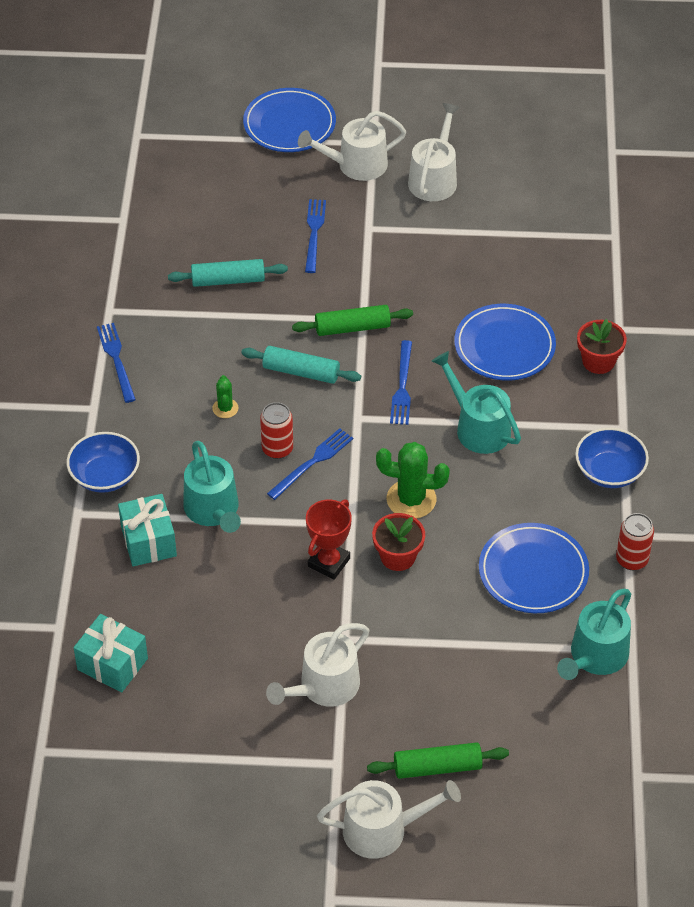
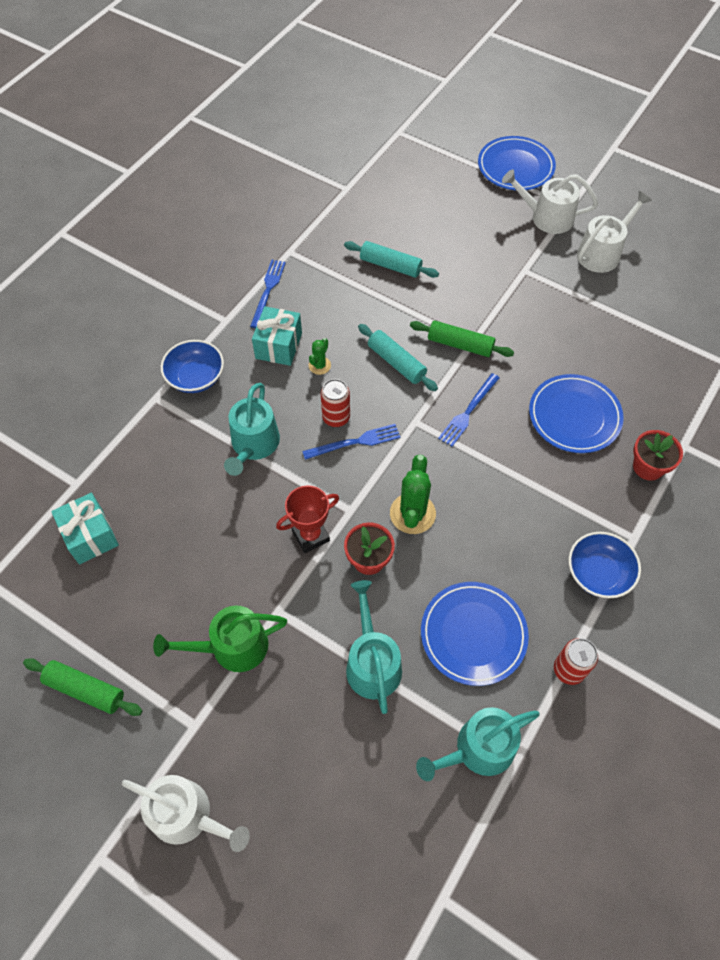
camera: 30 degrees right, 10 degrees up
turquoise gift [118,494,177,566] -> turquoise gift moved to [252,306,302,366]
white watering can [266,623,369,707] -> green watering can [153,605,287,672]
blue fork [305,199,326,273] -> none
green rolling pin [367,742,509,779] -> green rolling pin moved to [23,658,142,716]
green cactus [376,442,450,518] -> green cactus turned 60 degrees clockwise [390,454,436,534]
turquoise watering can [432,351,521,454] -> turquoise watering can moved to [346,580,402,714]

